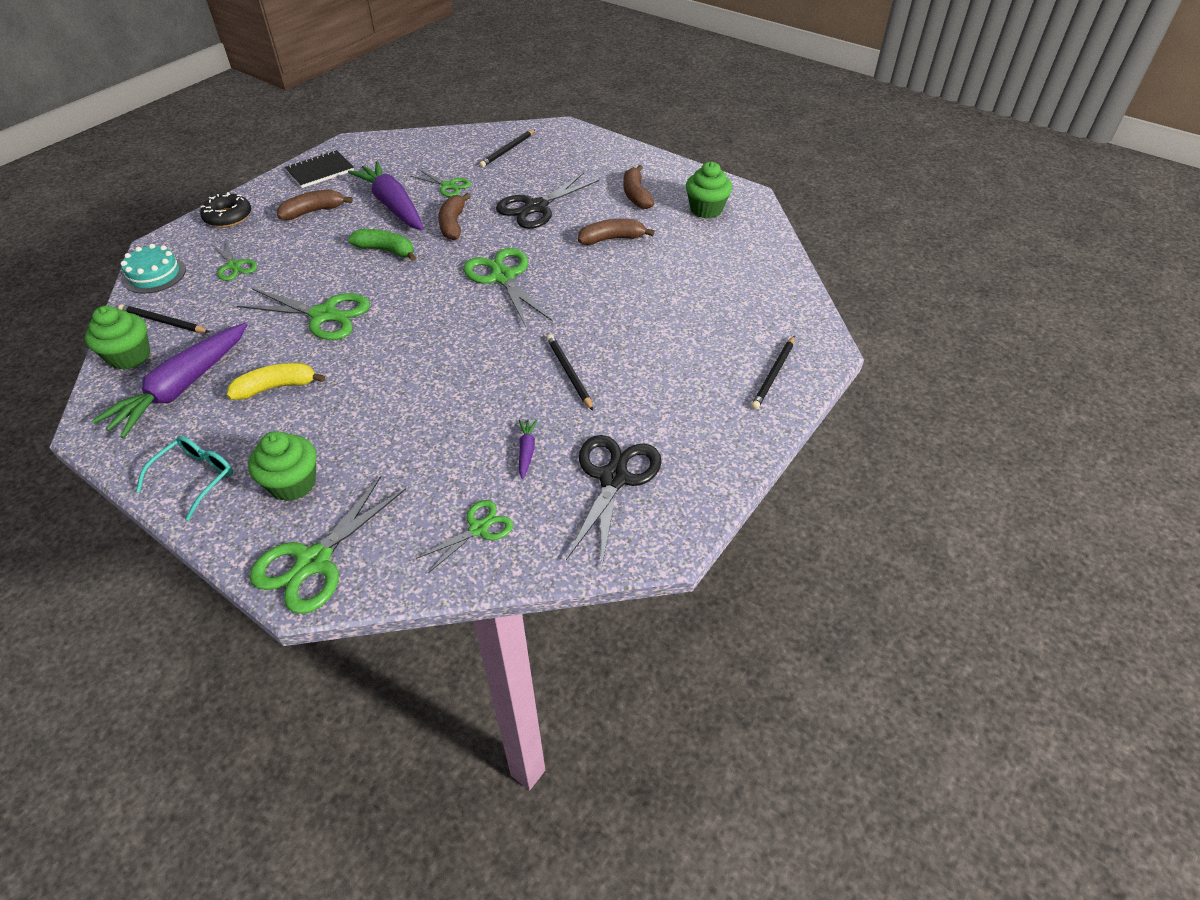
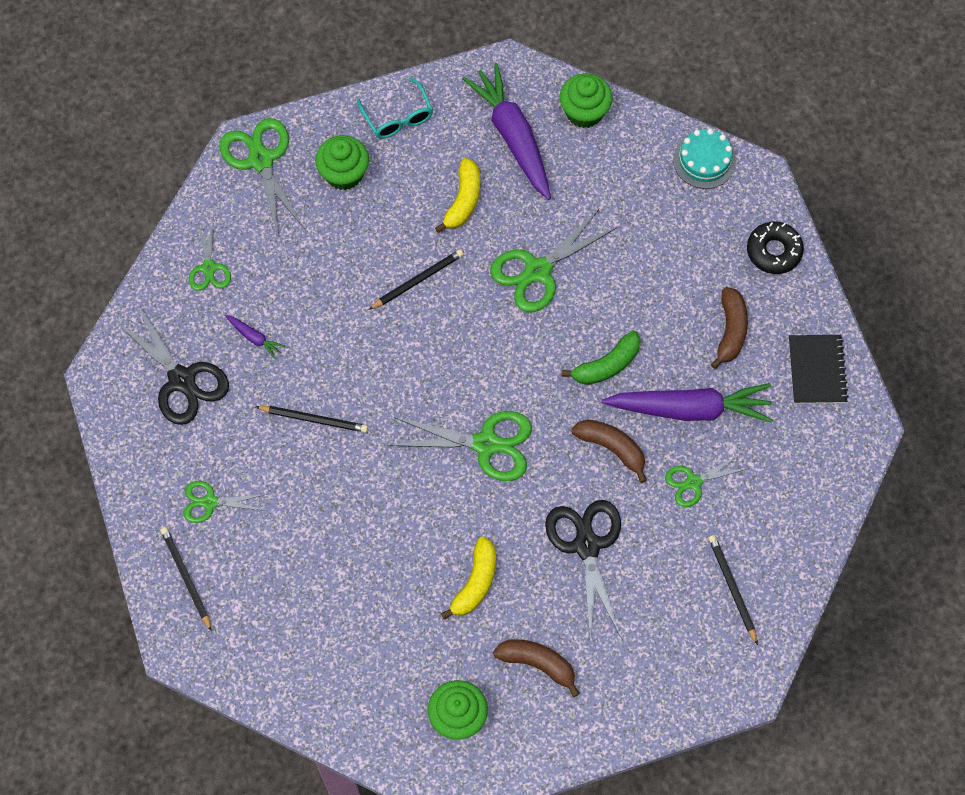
camera: 125 degrees right, 20 degrees up
black pencil [118,304,209,333] -> black pencil moved to [368,249,464,310]
green scissors [212,240,257,281] -> green scissors moved to [183,481,267,523]
brown banana [578,218,655,245] -> yellow banana [441,536,496,620]

